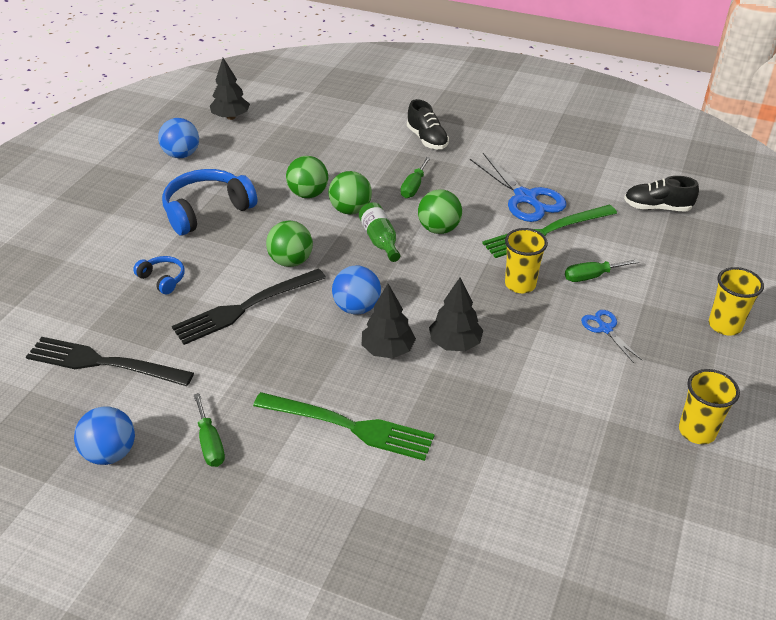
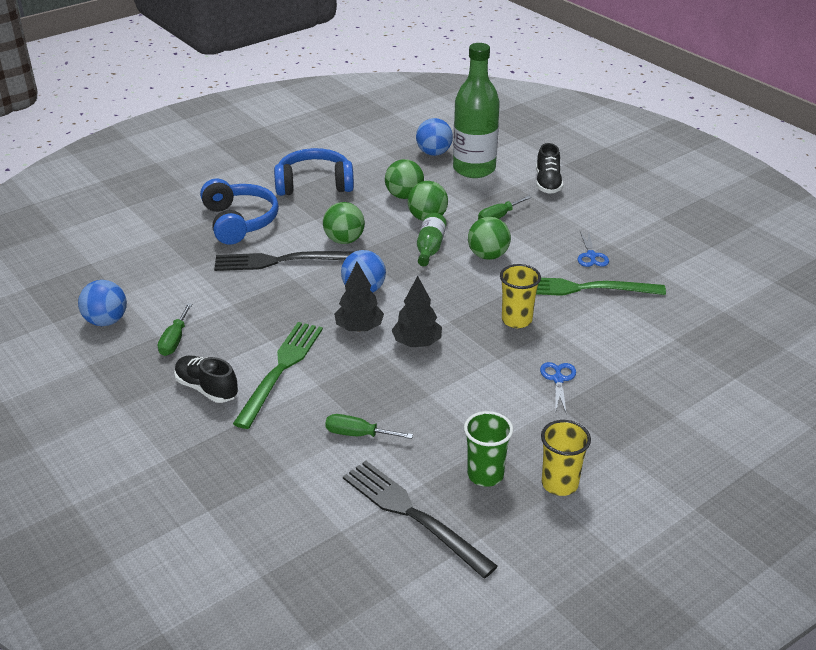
camera: 30 degrees right, 5 degrees down
black fork [26,337,194,386] -> black fork moved to [343,461,498,578]
blue headphones [133,256,185,294] -> blue headphones [200,178,279,245], size x2.02
blue ball [158,118,199,158] -> blue ball moved to [416,118,453,156]
black tree [210,58,250,120] -> none
green fork [253,392,434,461] -> green fork turned 120 degrees counterclockwise [233,322,323,429]
blue scissors [470,153,566,222] -> blue scissors [578,232,609,267], size x0.52
green screwdriver [565,259,639,282] -> green screwdriver moved to [325,414,413,439]
black shoe [624,176,699,212] -> black shoe moved to [174,355,238,403]
yellow cup [709,267,764,336] -> none
none -> green bottle [453,43,500,178]
none -> green cup [464,411,513,487]

